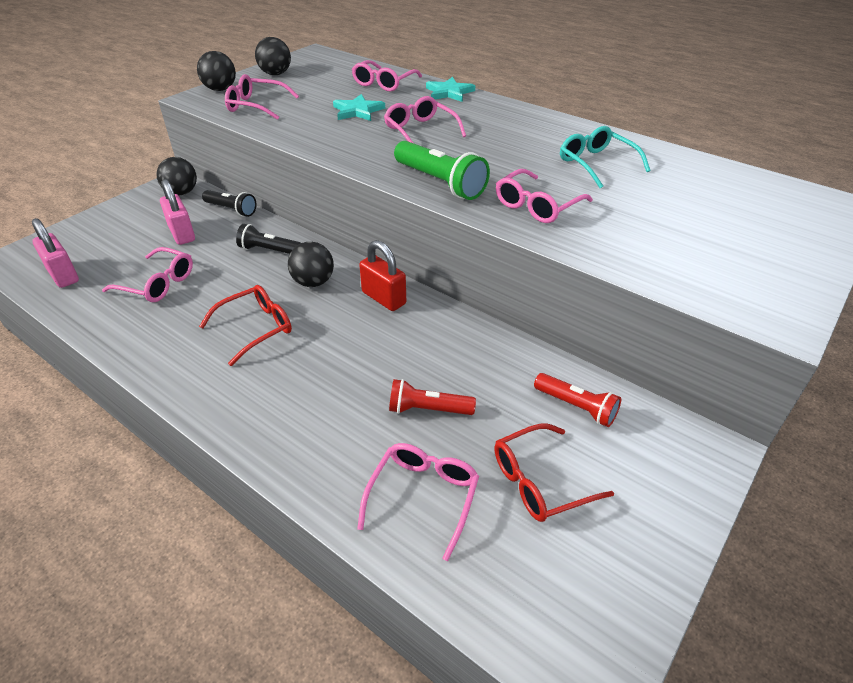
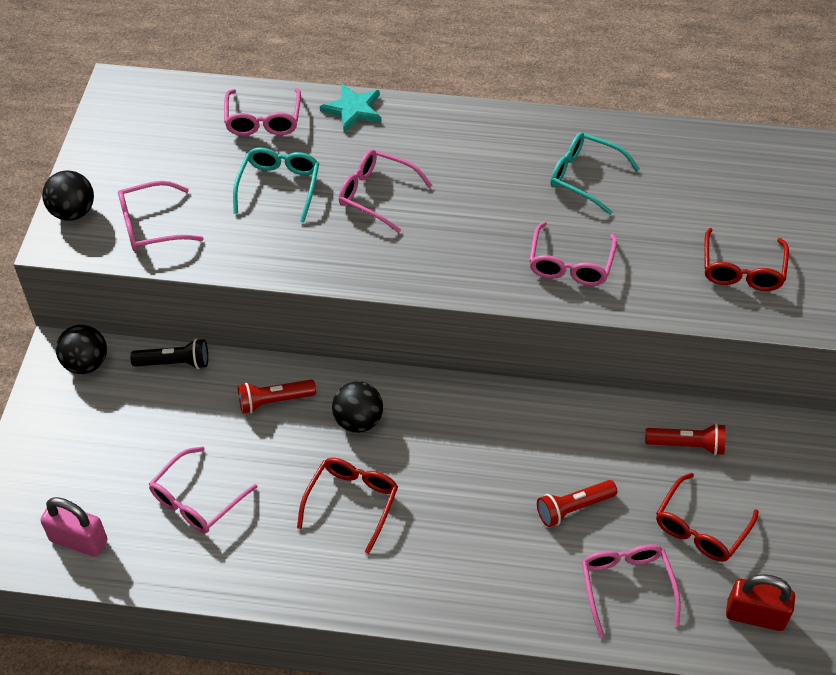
camera: 30 degrees left, 10 degrees up
pink glasses [102,247,193,302] -> pink glasses turned 135 degrees clockwise [149,446,257,533]
pink padlock [160,179,195,245] -> none
black flashlight [236,224,301,254] -> red flashlight [238,379,316,414]
black ball [255,37,291,75] -> none
turquoise star [333,94,385,121] -> turquoise glasses [233,148,319,223]
red padlock [359,240,406,311] -> red padlock moved to [726,574,795,631]
green flashlight [394,141,490,200] -> none
none -> red glasses [704,228,789,291]

